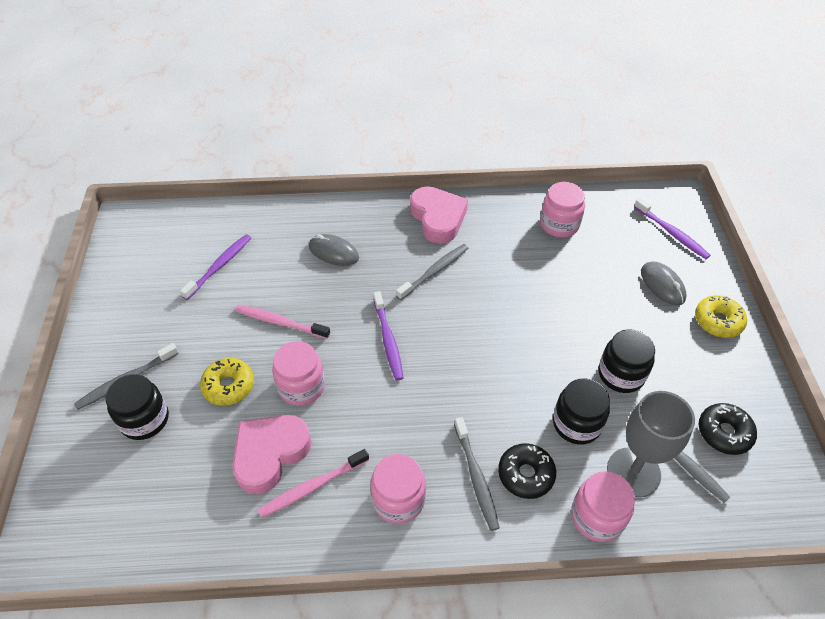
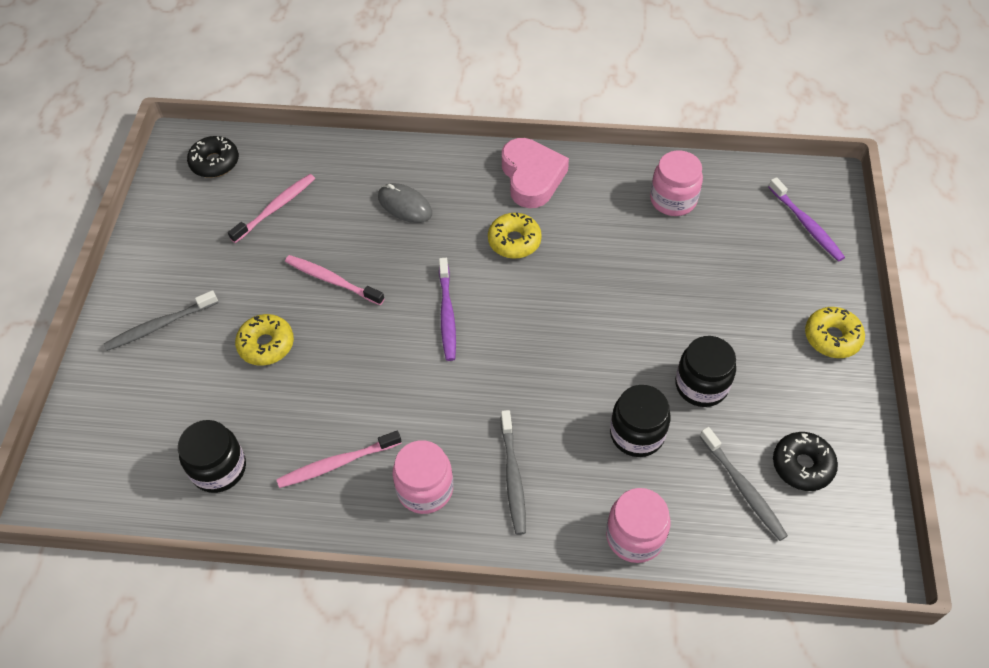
camera: 10 degrees right, 5 degrees up
black jar [106,374,169,440] -> black jar moved to [178,420,246,493]
purple toothbrush [180,234,251,300] -> pink toothbrush [228,174,315,243]
pink heart [232,415,312,494] -> none
pink jar [272,341,325,405] -> none
grey toothbrush [396,244,468,300] -> yellow donut [488,213,542,259]
black donut [498,443,556,499] -> black donut moved to [187,136,239,178]
grey goblet [607,391,695,498] -> none
grey mouse [641,261,687,305] -> none

